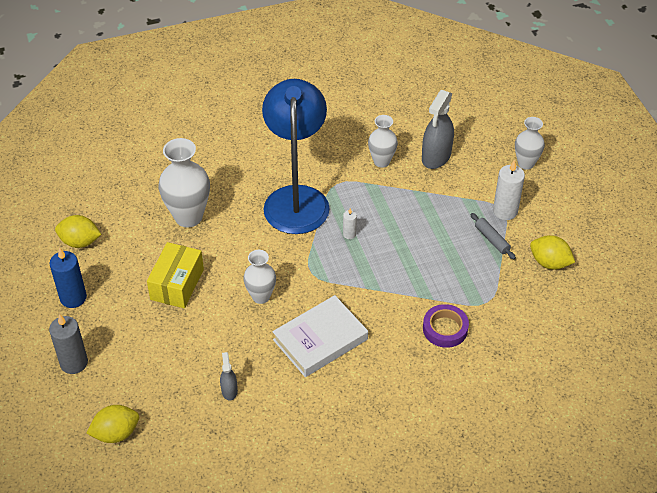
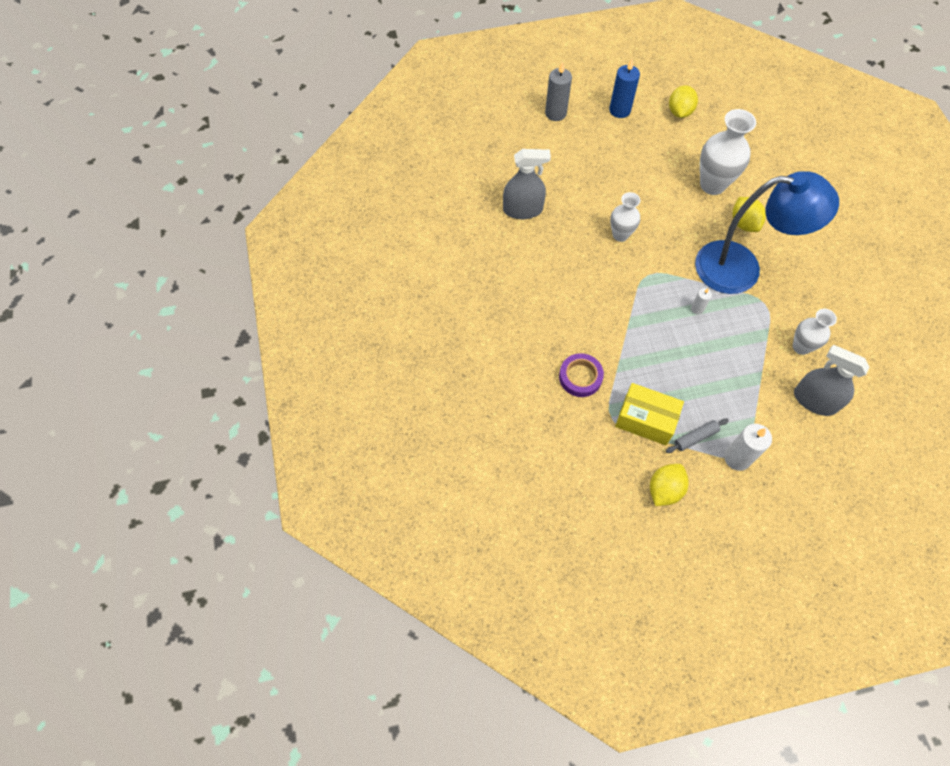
camera: 95 degrees right, 15 degrees up
yellow lemon [86,405,139,443] -> yellow lemon moved to [733,197,766,232]
yellow box [147,242,204,308] -> yellow box moved to [615,383,684,445]
grey spray bottle [220,352,238,401] -> grey spray bottle [503,149,551,219], size x1.96
white book [272,295,368,377] -> none
white vase [515,117,545,170] -> none

